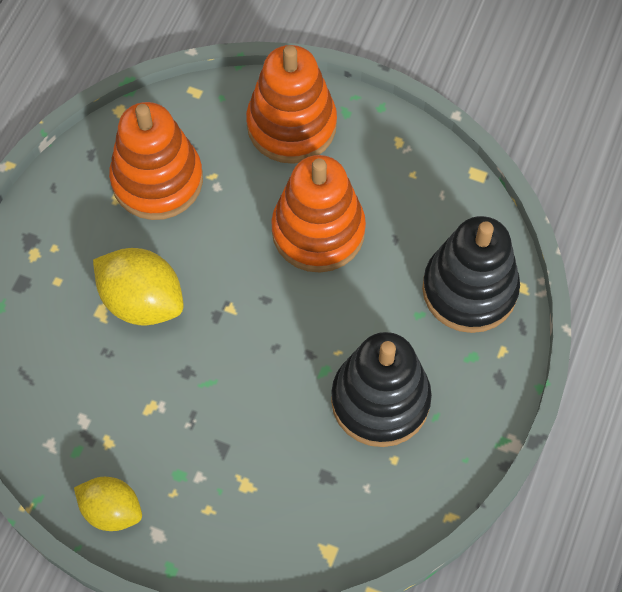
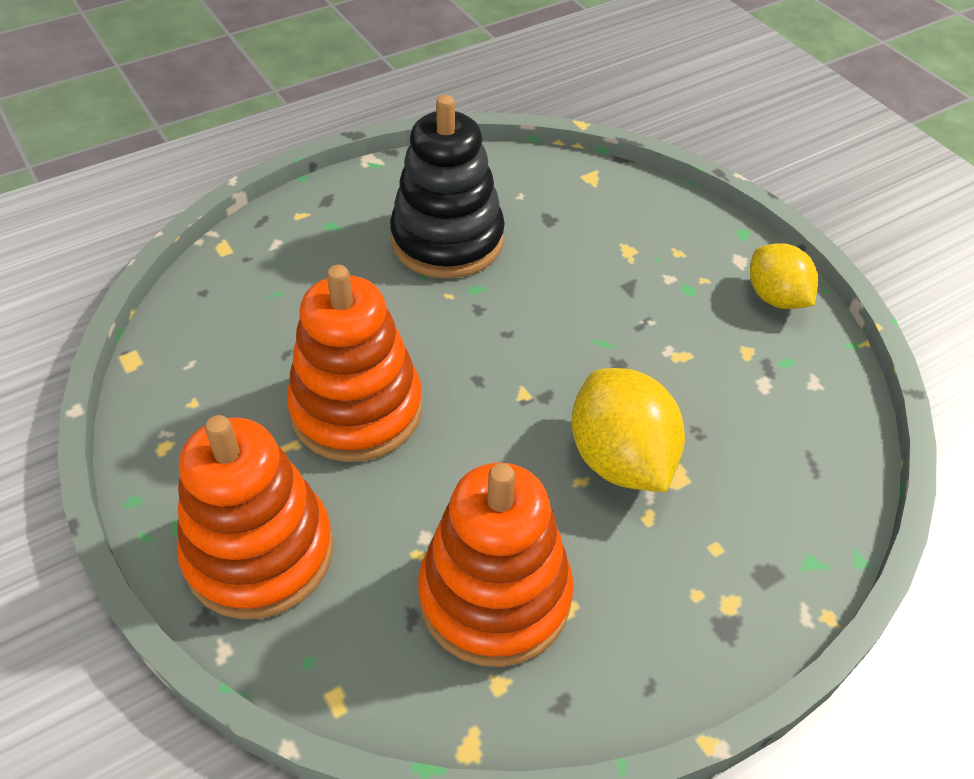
camera: 145 degrees left, 15 degrees down
black stacking toy [422,216,520,333] -> none

